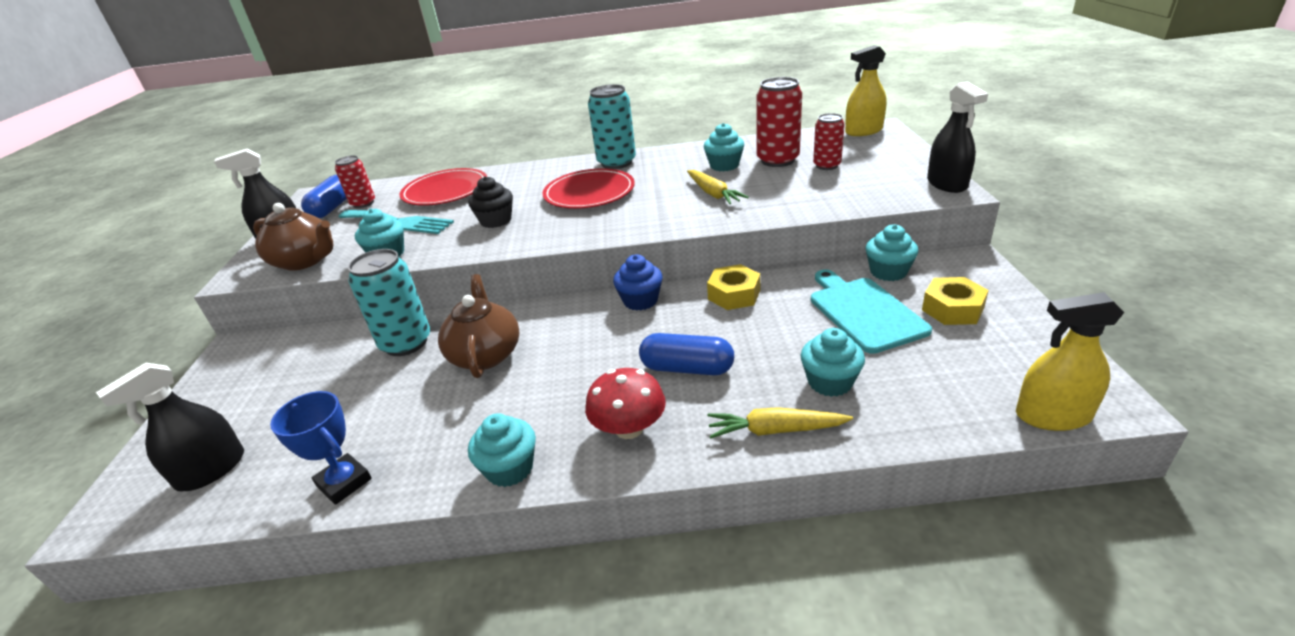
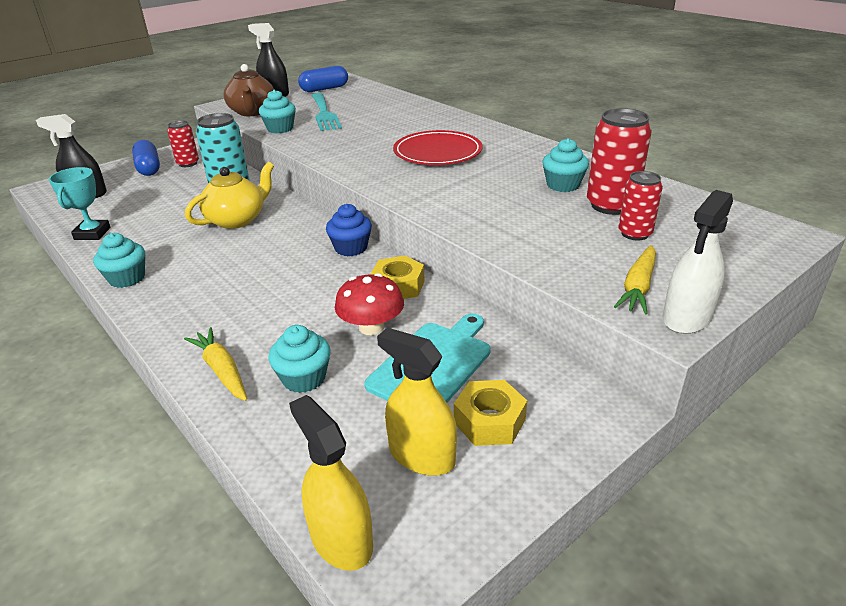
camera: 50 degrees right, 0 degrees up
blue trophy [270,391,372,505] -> turquoise trophy [49,167,111,240]
red can [335,155,375,208] -> red can moved to [167,120,199,167]
red plate [399,168,487,206] -> none
brown teapot [438,274,519,378] -> yellow teapot [185,162,274,229]
black cupcake [468,176,513,228] -> none
red mushroom [585,368,666,439] -> red mushroom moved to [335,273,404,335]
turquoise can [588,84,636,169] -> none
blue capsule [639,333,734,375] -> blue capsule moved to [132,140,160,176]
yellow carrot [687,170,749,204] -> yellow carrot moved to [614,245,656,315]
yellow spray bottle [845,45,887,136] -> yellow spray bottle moved to [377,328,457,476]
turquoise cupcake [865,224,919,281] -> none
black spray bottle [927,82,988,193] -> white spray bottle [663,190,733,334]

